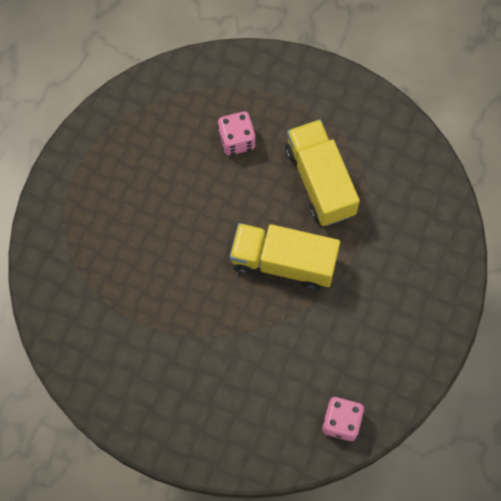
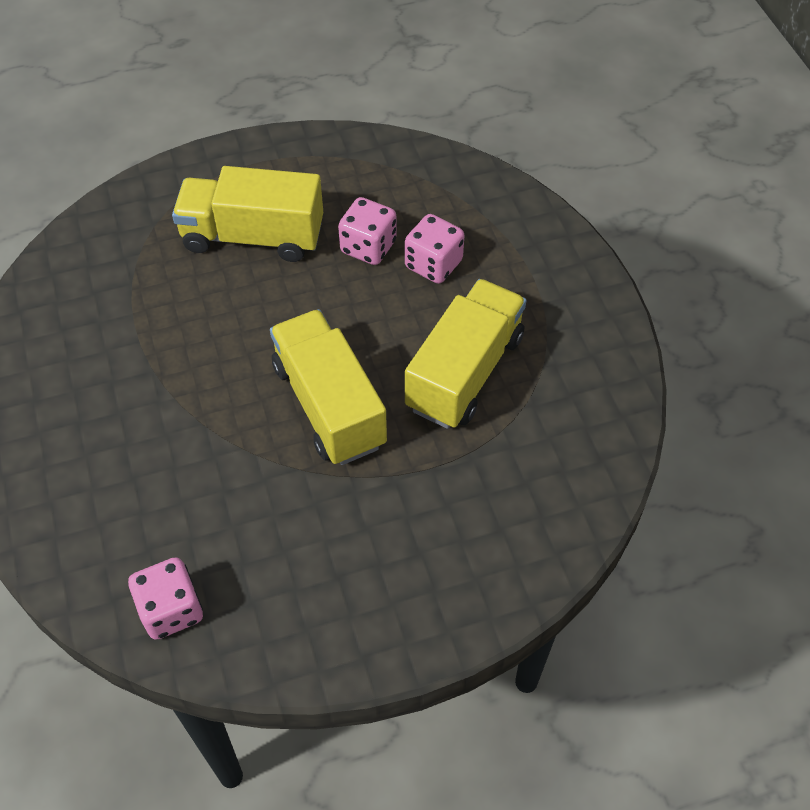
camera: 50 degrees right, 15 degrees down
none -> yellow truck [172,166,323,262]
none -> pink dice [338,197,397,265]

